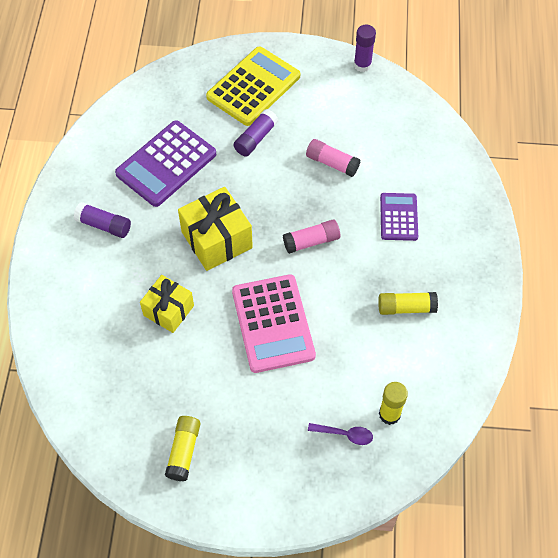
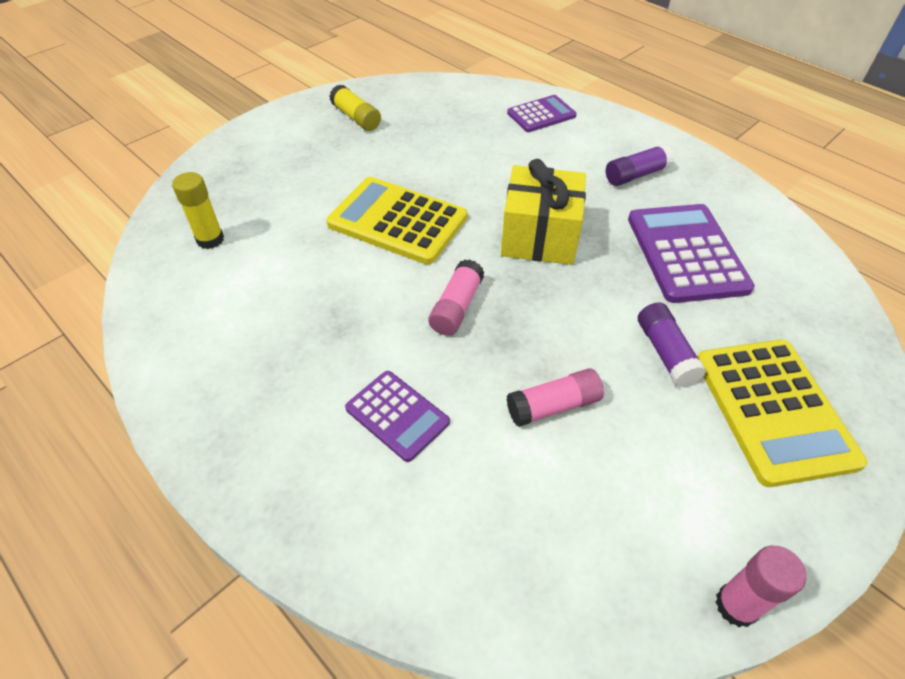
camera: 130 degrees right, 10 degrees down
yellow gift [140,275,194,333] -> none
pink calculator [232,274,316,373] -> yellow calculator [326,177,467,265]
purple spoon [308,423,373,445] -> none
purple glue stick [354,25,376,72] -> pink glue stick [715,546,806,627]
yellow glue stick [378,292,438,315] -> none
none -> purple calculator [507,95,577,132]

